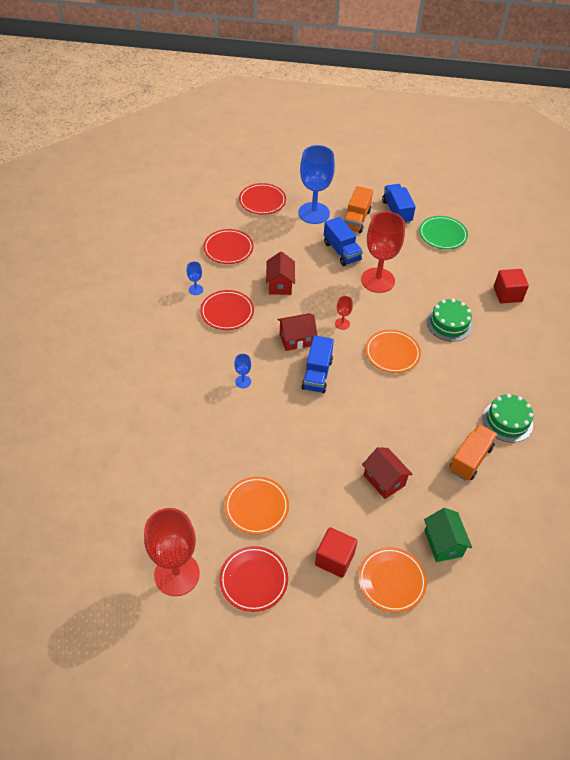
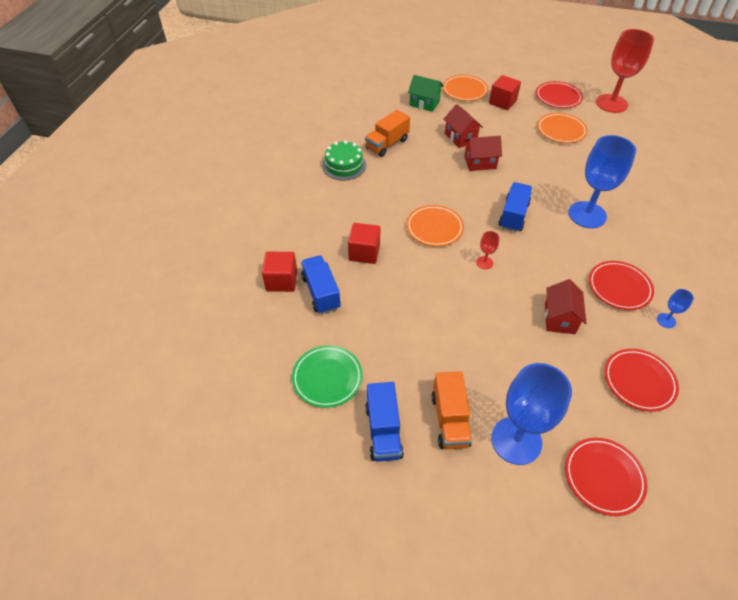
camera: 170 degrees left, 0 degrees up
blue goblet [234,354,251,388] -> blue goblet [568,135,636,228], size x2.37
red house [278,313,318,351] -> red house moved to [464,136,502,171]
blue truck [324,217,363,266] -> blue truck moved to [301,255,341,314]
orange truck [344,186,373,233] -> orange truck turned 150 degrees clockwise [431,371,472,449]
red goblet [361,211,405,293] -> none
green house [424,508,472,562] -> green house turned 60 degrees counterclockwise [408,75,444,112]
green cake [427,299,472,342] -> red cube [348,223,380,264]

